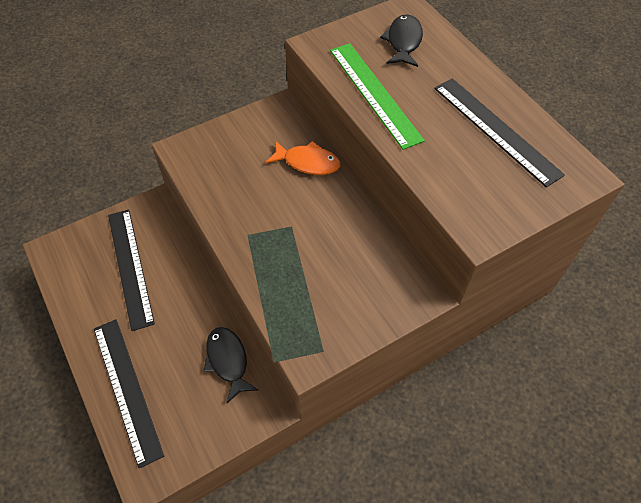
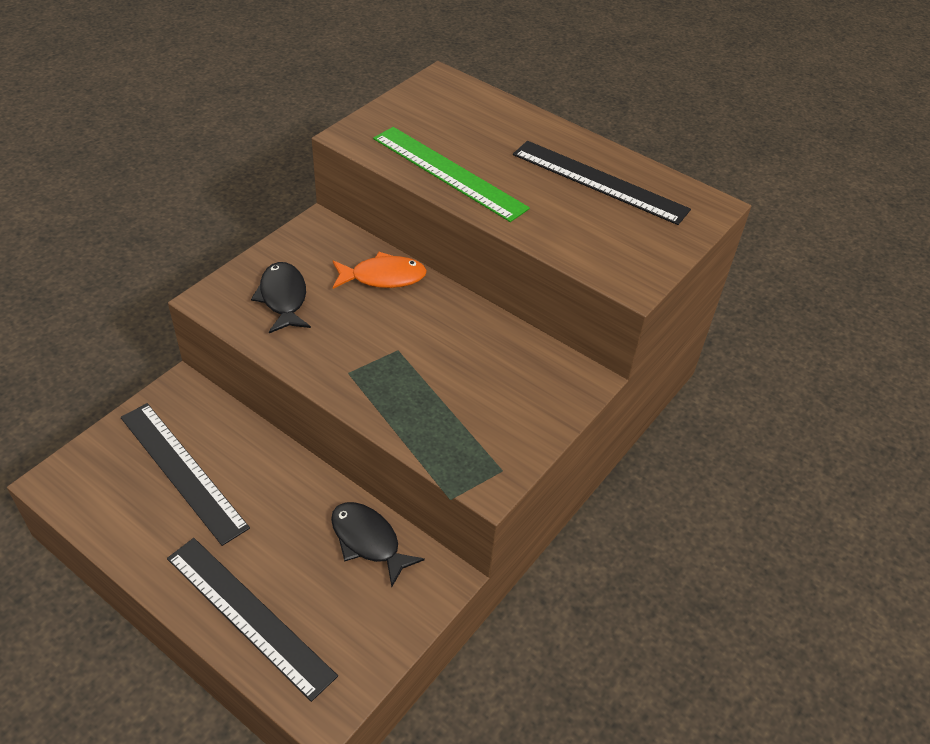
camera: 25 degrees left, 10 degrees down
black fish [380,14,423,67] -> black fish moved to [251,262,311,333]

